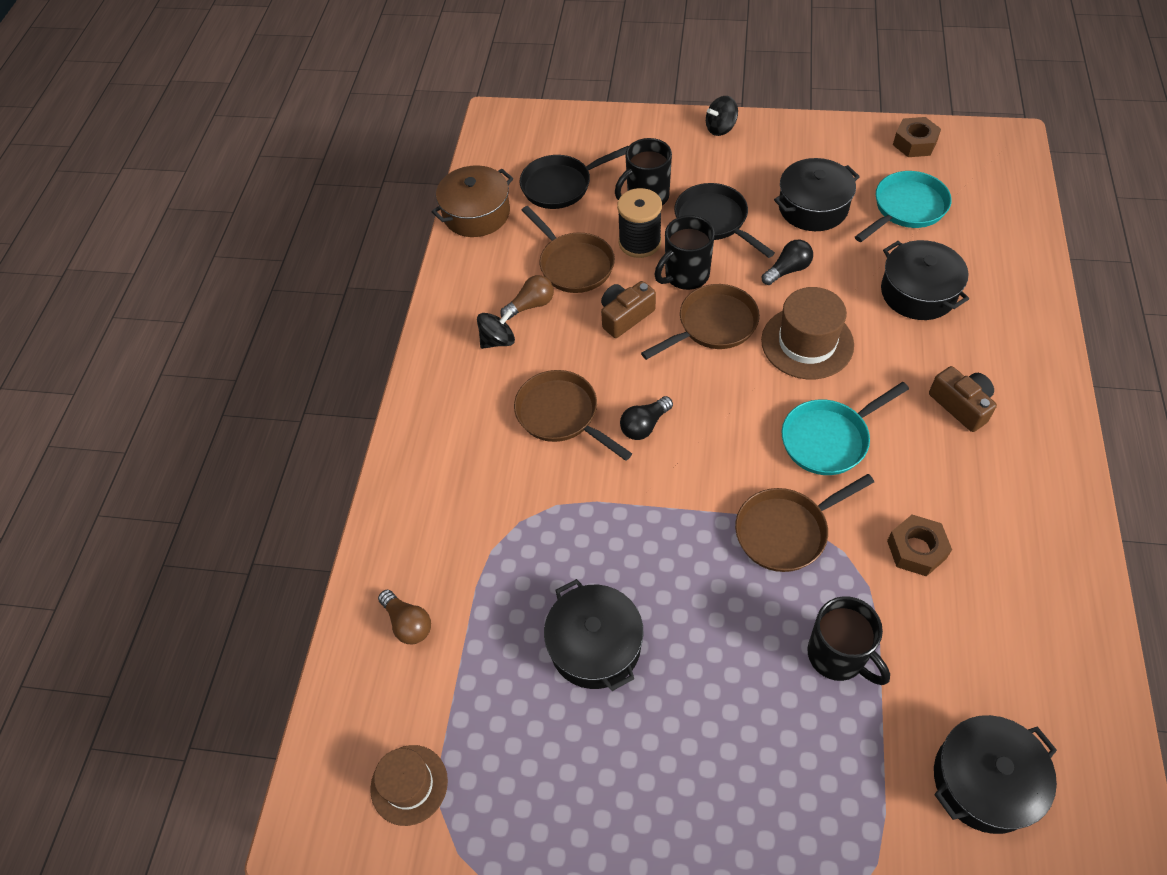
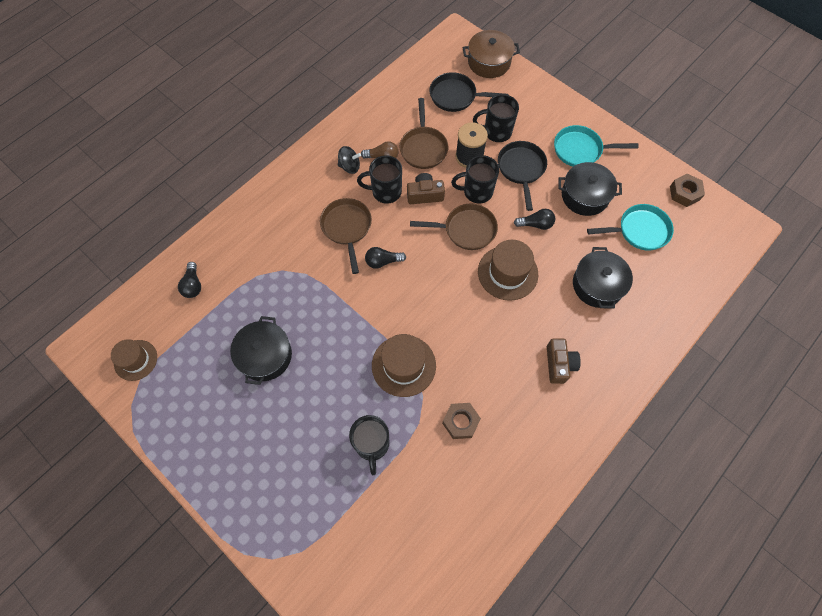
camera: 30 degrees right, 10 degrees up
brown light bulb [378,590,431,644] -> black light bulb [178,262,201,298]
brown pot [432,165,513,237] -> brown pot moved to [463,30,520,78]
black spinning top [706,96,738,136] -> none
brown pan [735,474,874,572] -> brown hat [372,334,436,397]
turquoise pan [782,382,909,475] -> turquoise pan moved to [554,125,639,166]
black pot [934,715,1057,834] -> none
none -> black mug [357,155,402,204]

